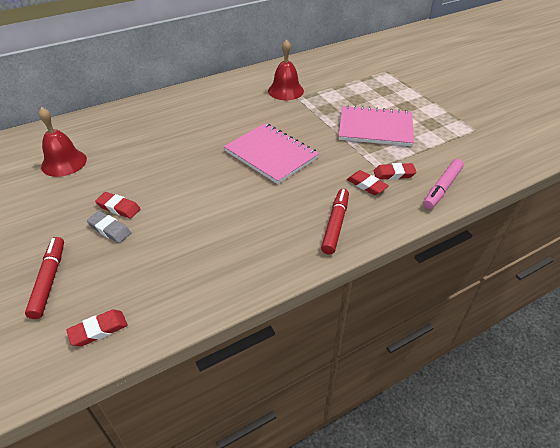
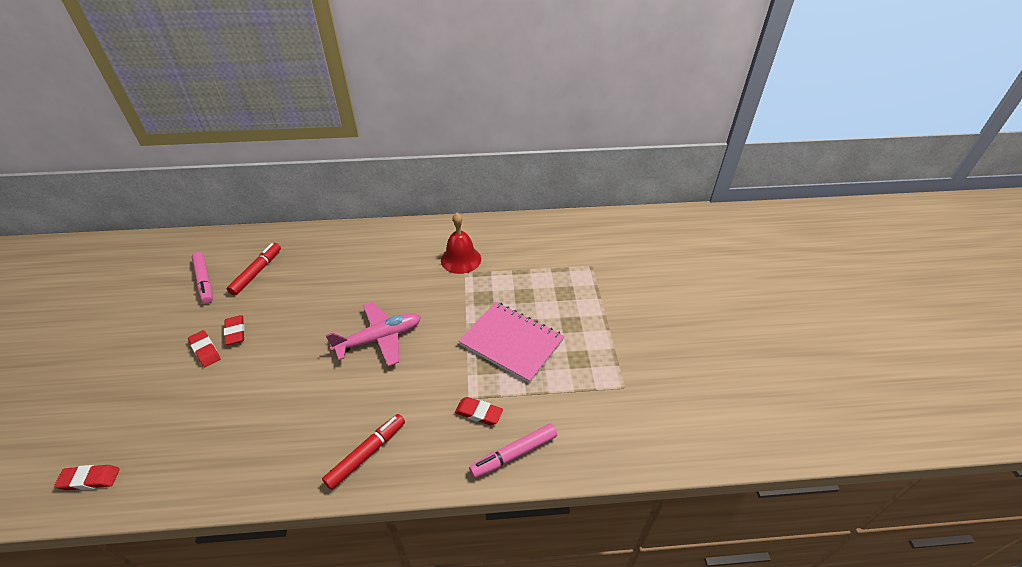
camera: 25 degrees right, 0 degrees up
red marker [25,237,64,319] -> red marker moved to [227,243,281,296]
red bell [39,107,87,177] -> pink marker [192,252,213,304]
grey eraser [87,211,131,243] -> none
pink notebook [224,123,319,184] -> pink plane [326,302,421,366]
red eraser [347,170,389,195] -> red eraser moved to [224,315,245,345]

